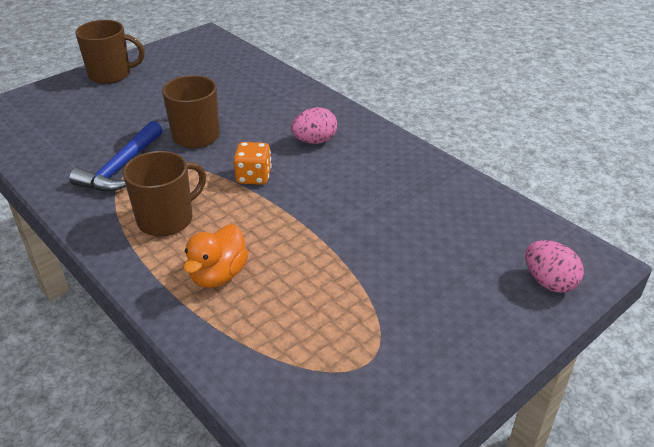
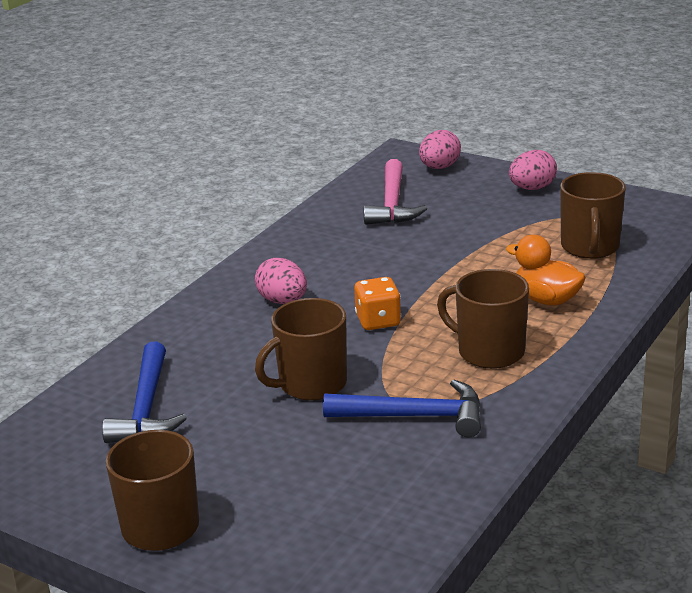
camera: 105 degrees left, 10 degrees down
orange duck [183,224,248,288] -> orange duck turned 150 degrees counterclockwise [506,235,586,306]
none -> blue hammer [102,341,187,443]
none -> pink hammer [364,159,427,225]
none -> pink egg [509,150,557,190]
none -> brown mug [560,172,626,259]

